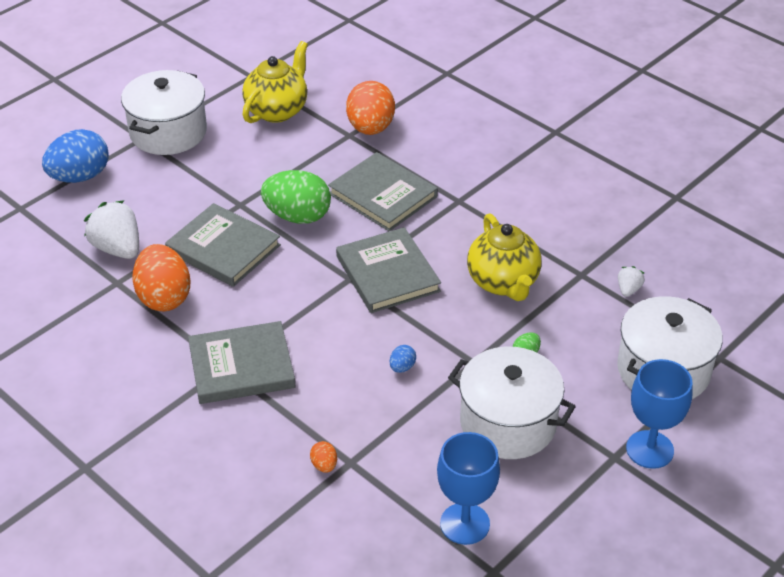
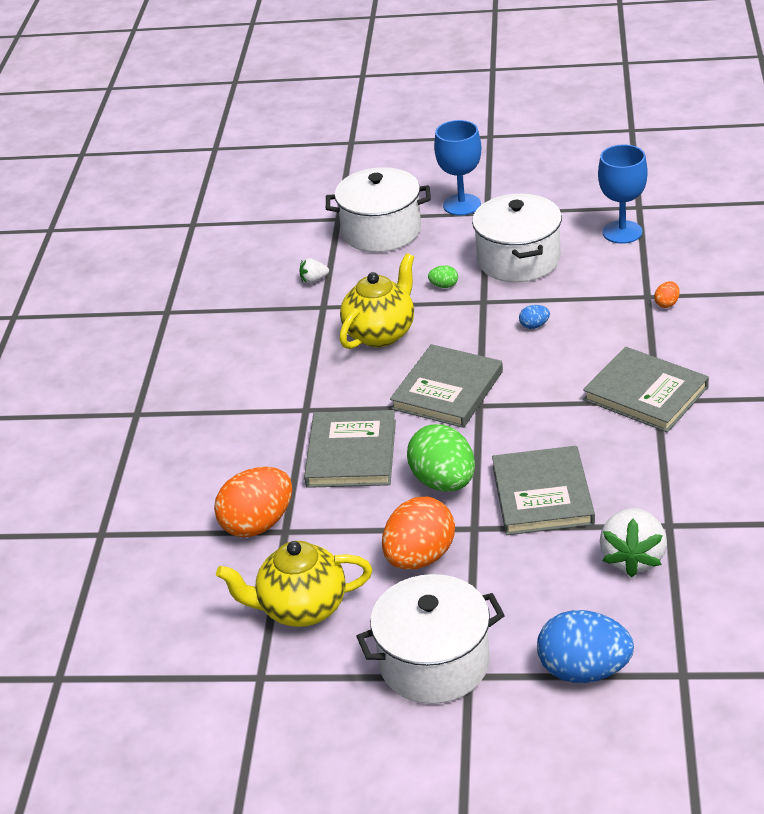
camera: 125 degrees left, 5 degrees down
orange egg [133,244,190,311] -> orange egg moved to [382,497,455,570]

